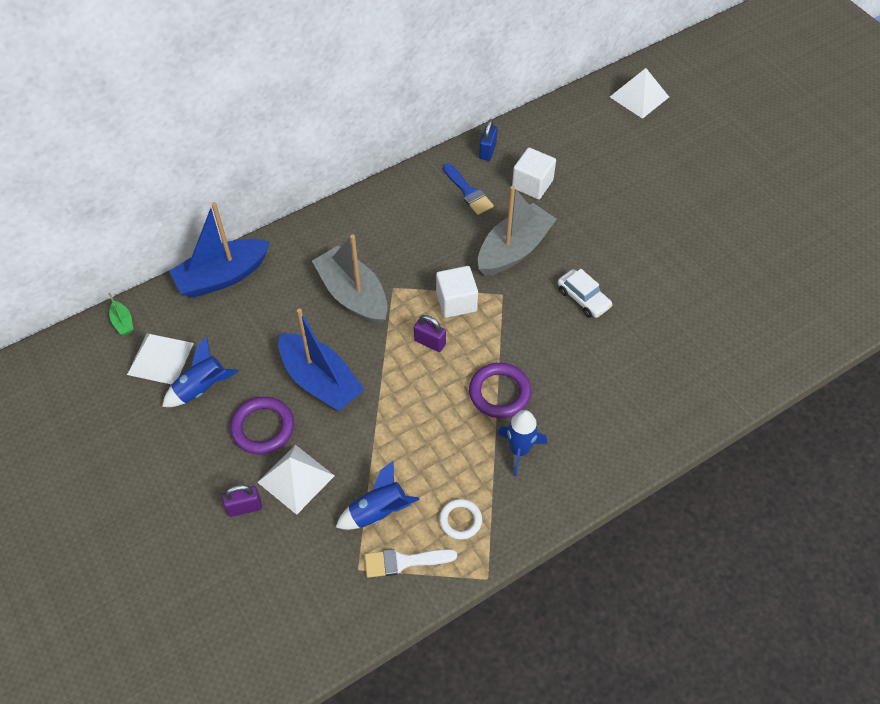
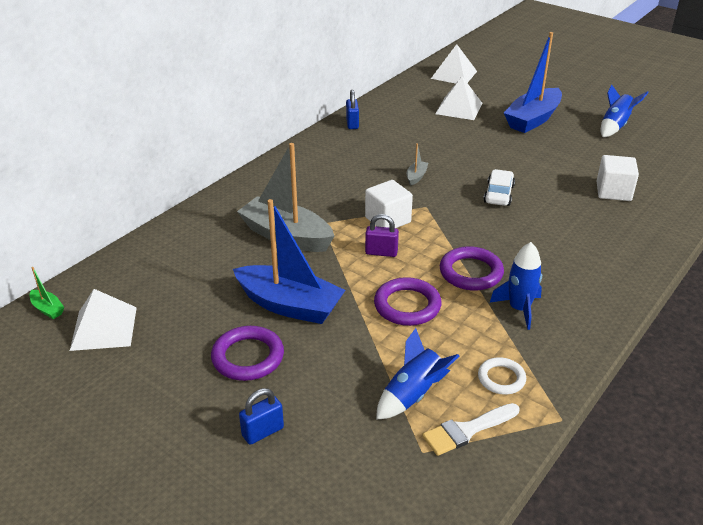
camera: 20 degrees left, 20 degrees down
blue rocket [162,337,239,407] -> blue rocket moved to [601,85,649,137]
blue boat [169,202,270,298] -> blue boat moved to [504,32,562,133]
purple padlock [222,485,262,517] -> blue padlock [239,388,284,445]
white pyramid [257,445,335,515] -> white pyramid moved to [435,77,482,120]
blue brush [443,163,494,215] -> none
grey boat [478,186,557,276] -> grey boat [407,143,428,185], size x0.41
white cube [512,148,556,199] -> white cube moved to [597,155,639,201]
white car [558,269,613,318] -> white car turned 105 degrees counterclockwise [484,169,515,206]
none -> purple ring [374,277,442,326]

